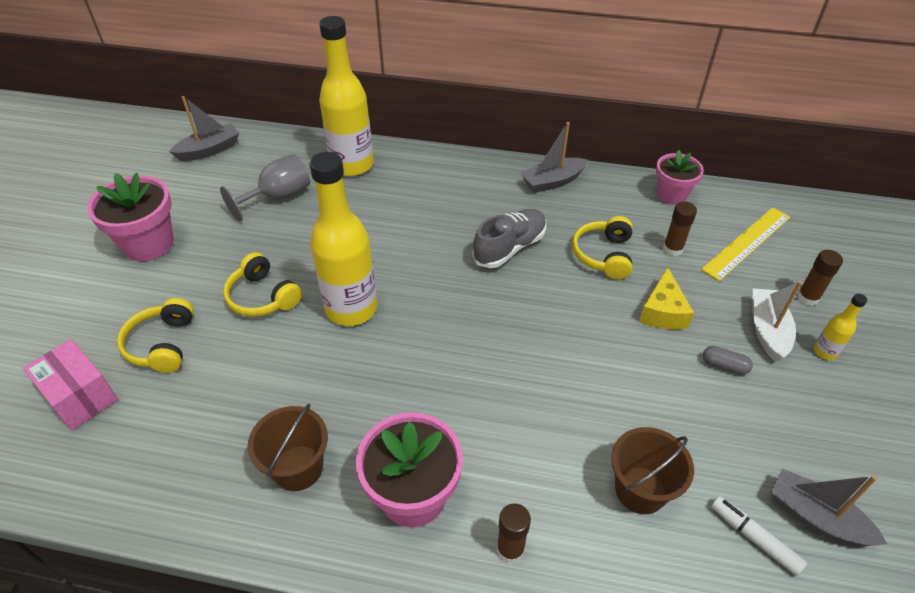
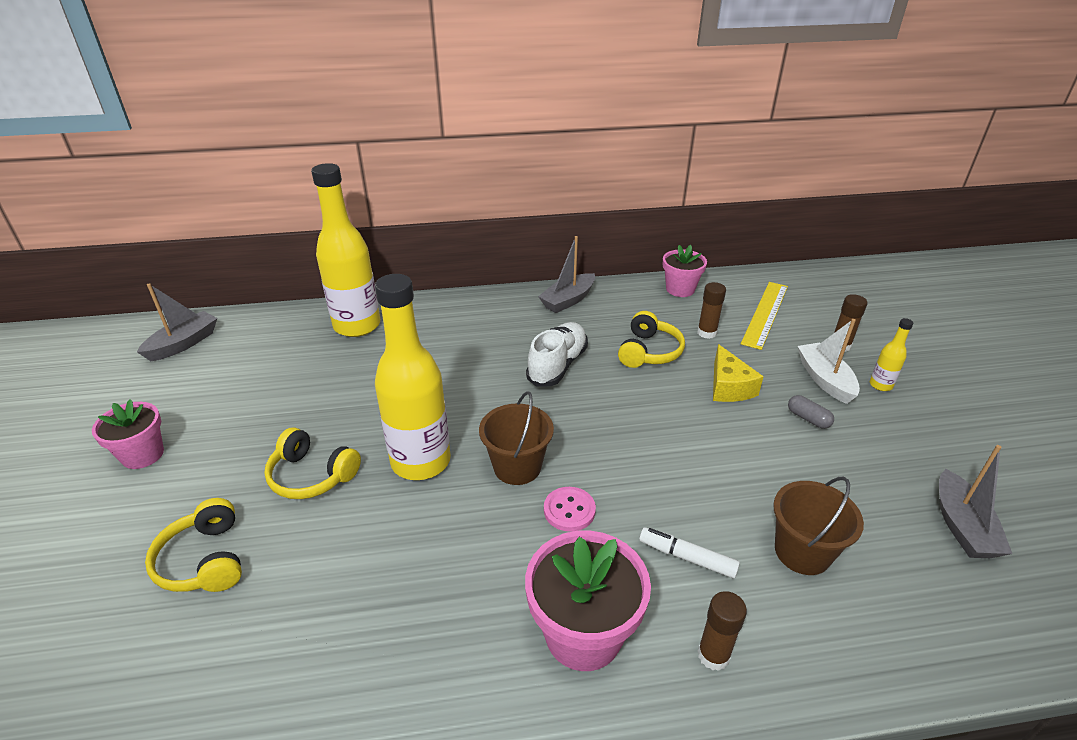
camera: 20 degrees left, 10 degrees down
pink box [23,339,118,430] -> none
pink flower pot [87,173,174,261] -> pink flower pot [92,399,164,469], size x0.65
grey goblet [220,154,310,221] -> none
brown bucket [248,404,328,491] -> brown bucket moved to [479,391,554,485]
grey shoe [472,209,546,268] -> white shoe [526,322,588,387]
yellow headphones [572,216,632,279] -> yellow headphones turned 150 degrees counterclockwise [618,311,685,368]
grey capsule [703,346,753,375] -> grey capsule turned 45 degrees clockwise [788,395,834,429]
white marker [711,496,807,576] -> white marker moved to [639,527,740,578]
grey boat [771,469,887,546] -> grey boat turned 105 degrees counterclockwise [939,445,1012,558]
none -> pink button [544,487,596,532]

